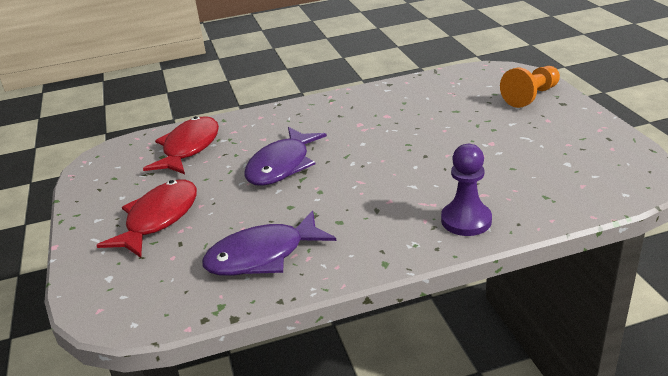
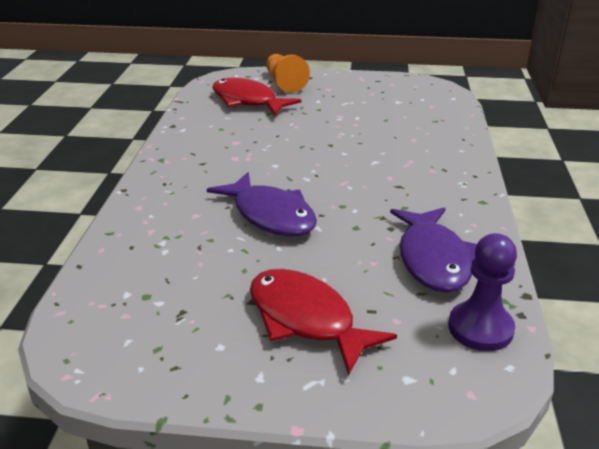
camera: 70 degrees left, 0 degrees up
red fish [143,116,219,174] -> red fish moved to [212,78,301,116]
purple pawn [441,144,492,236] -> purple pawn moved to [448,233,517,351]

